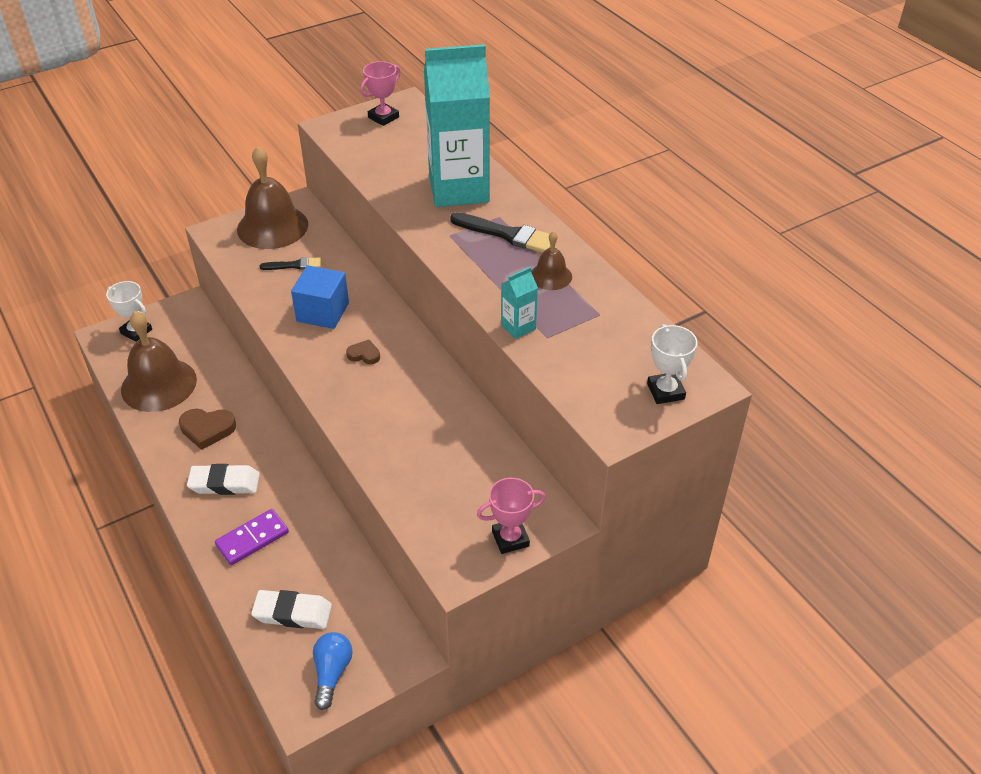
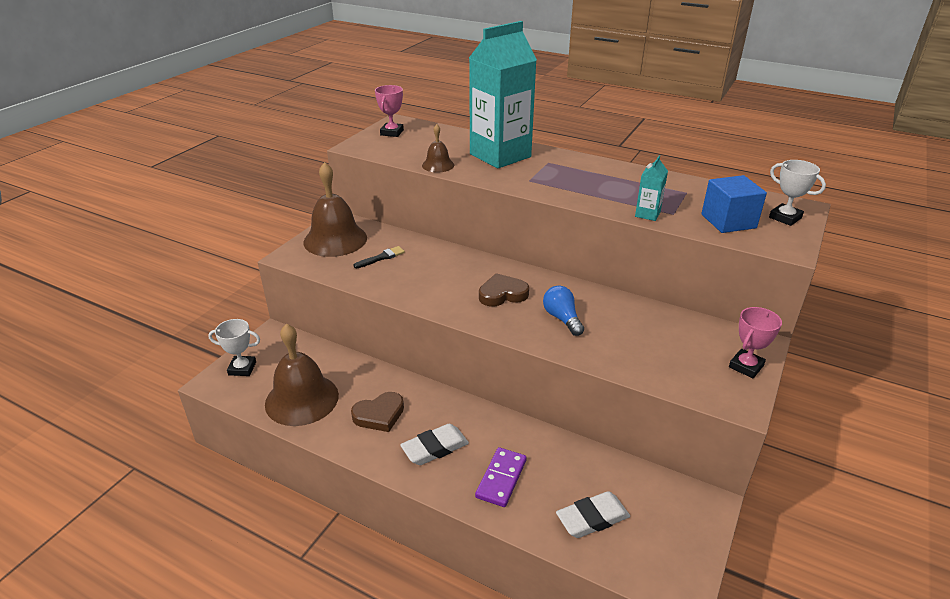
camera: 30 degrees left, 10 degrees down
blue cube [291,265,349,329] -> blue cube moved to [701,175,767,233]
blue light bulb [313,632,353,710] -> blue light bulb moved to [543,286,584,336]
brown heart [346,340,380,364] -> brown heart [479,273,529,307], size x1.69
black brush [450,212,550,253] -> none
brown bell [531,231,572,290] -> brown bell moved to [422,124,454,173]

